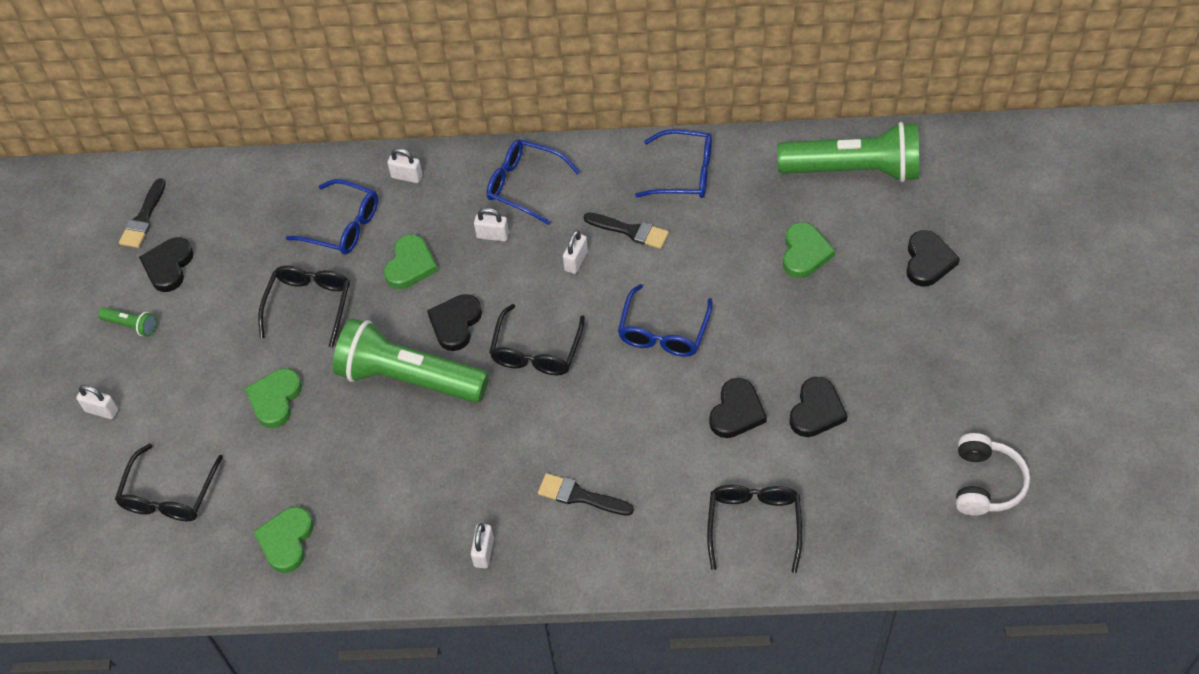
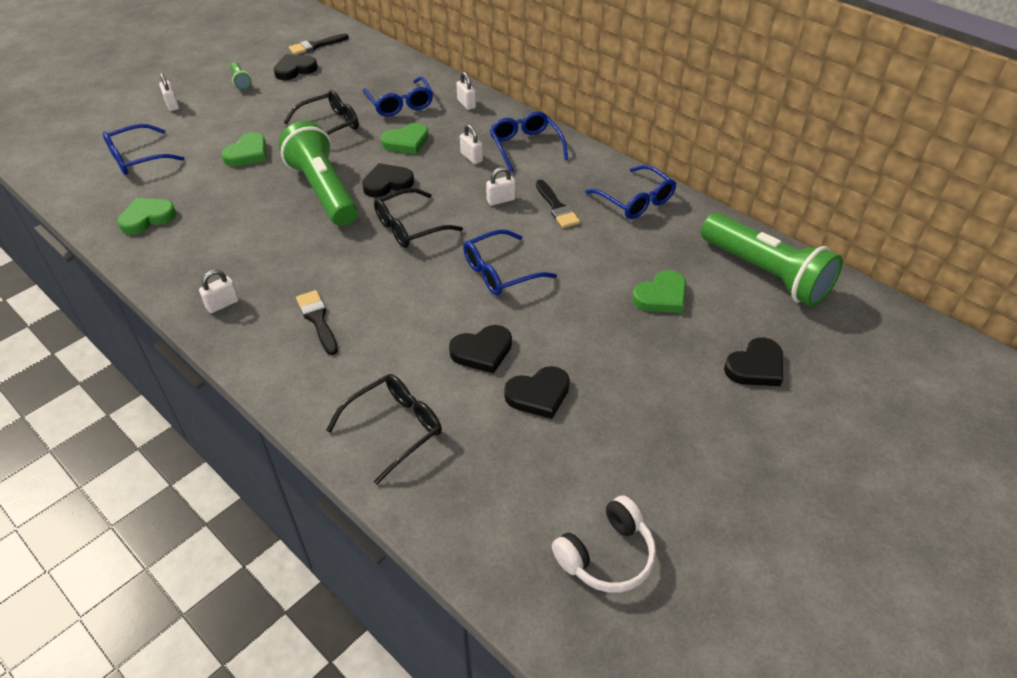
camera: 40 degrees right, 10 degrees down
black glasses [115,443,223,521] -> blue glasses [103,124,184,175]
green heart [245,368,302,428] -> green heart turned 150 degrees clockwise [221,132,266,167]

